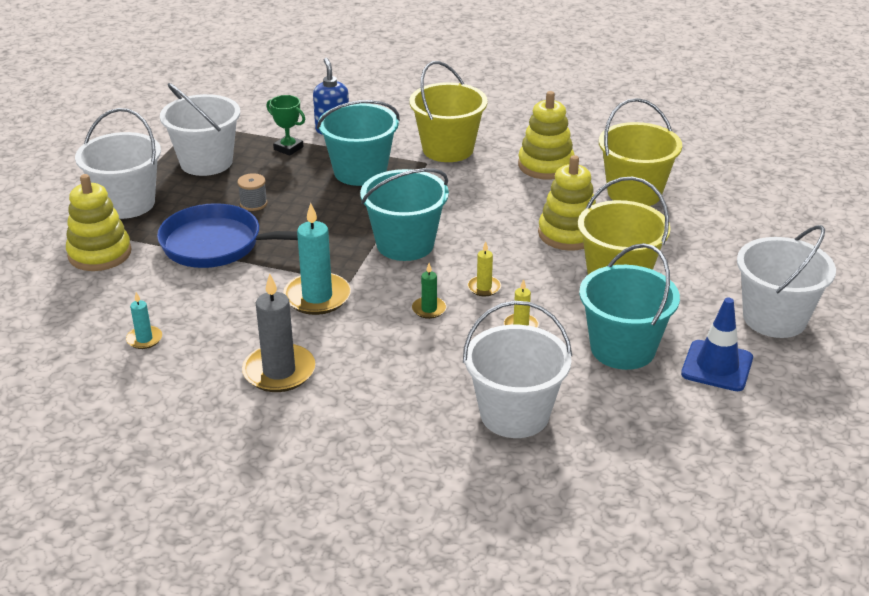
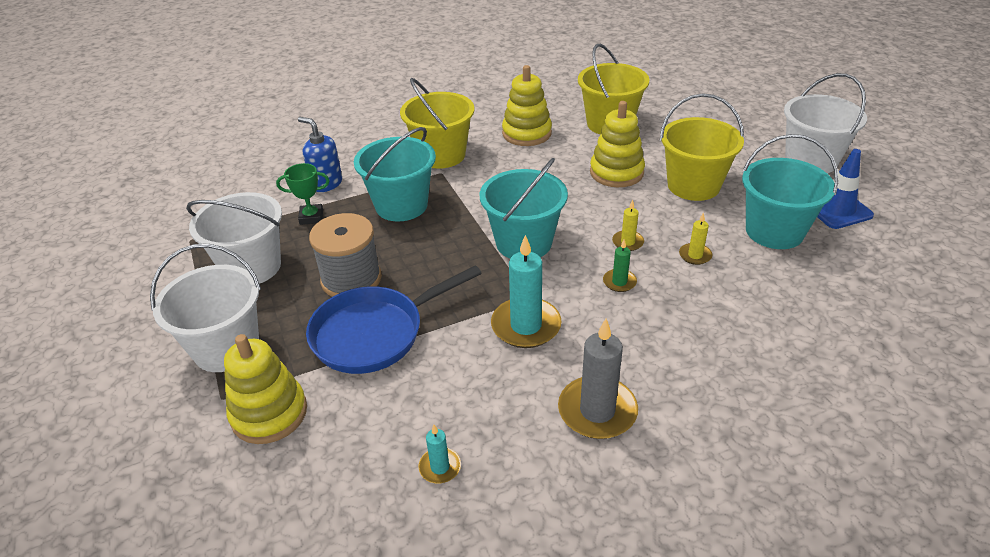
camera: 40 degrees left, 5 degrees up
grey spool [237,173,267,211] -> grey spool [309,213,382,297], size x2.06
white bucket [463,301,572,438] -> none

